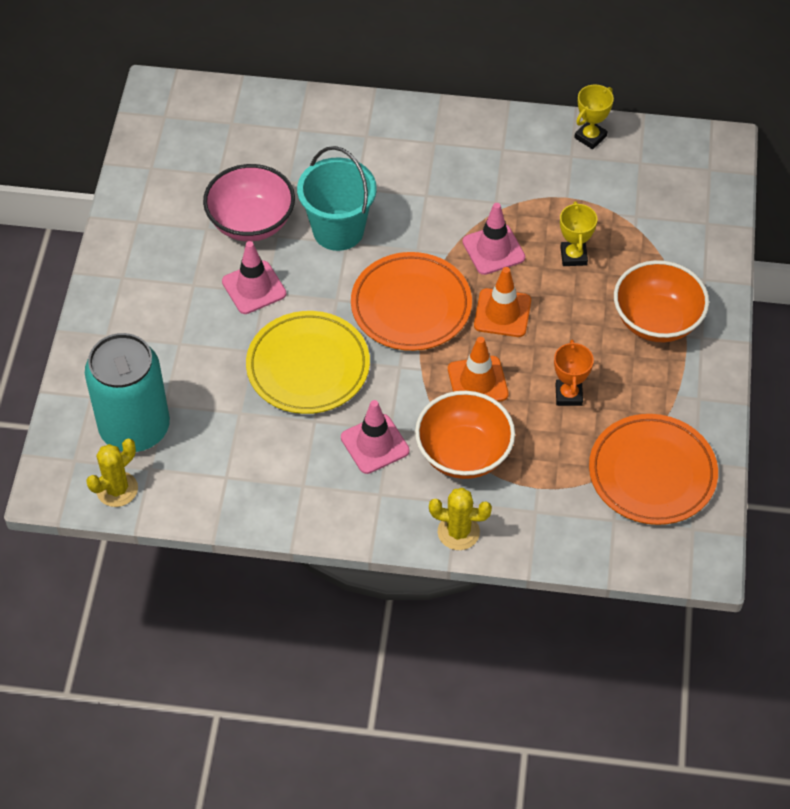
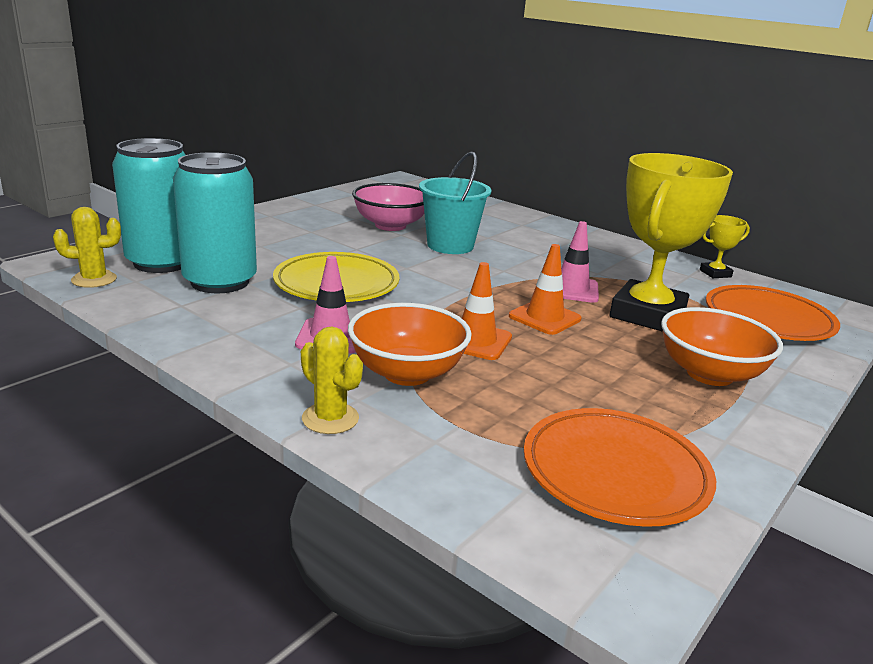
camera: 30 degrees right, 30 degrees down
pink traffic cone [222,241,286,314] -> none
orange plate [351,252,472,351] -> orange plate moved to [706,285,840,341]
orange trophy [554,340,594,406] -> none
yellow trophy [560,202,597,266] -> yellow trophy [610,153,733,332], size x2.34
none -> turquoise can [173,152,257,293]

